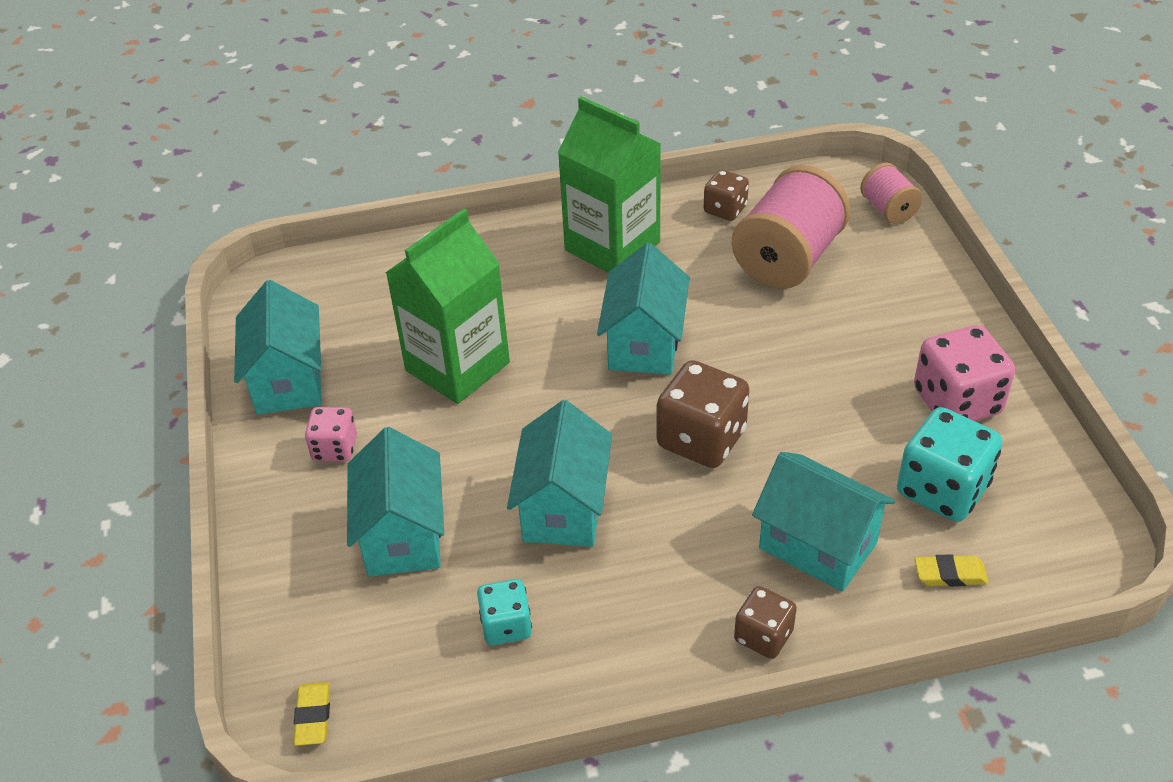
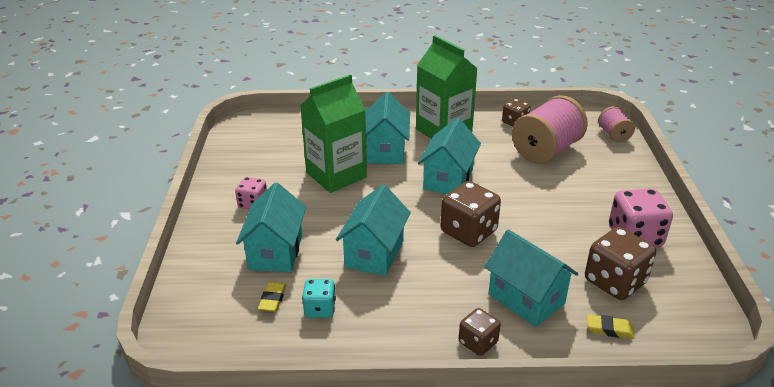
camera: 10 degrees right, 10 degrees down
turquoise house [234,280,322,414] -> turquoise house moved to [365,92,410,164]
yellow eraser [293,682,330,746] -> yellow eraser moved to [258,282,286,312]
turquoise dice [897,407,1003,522] -> brown dice [585,227,656,300]

